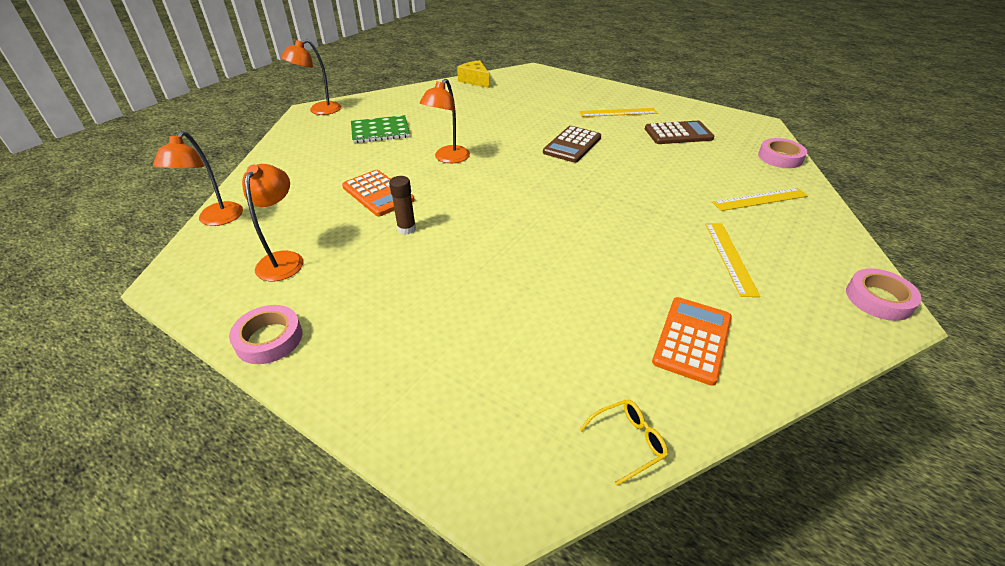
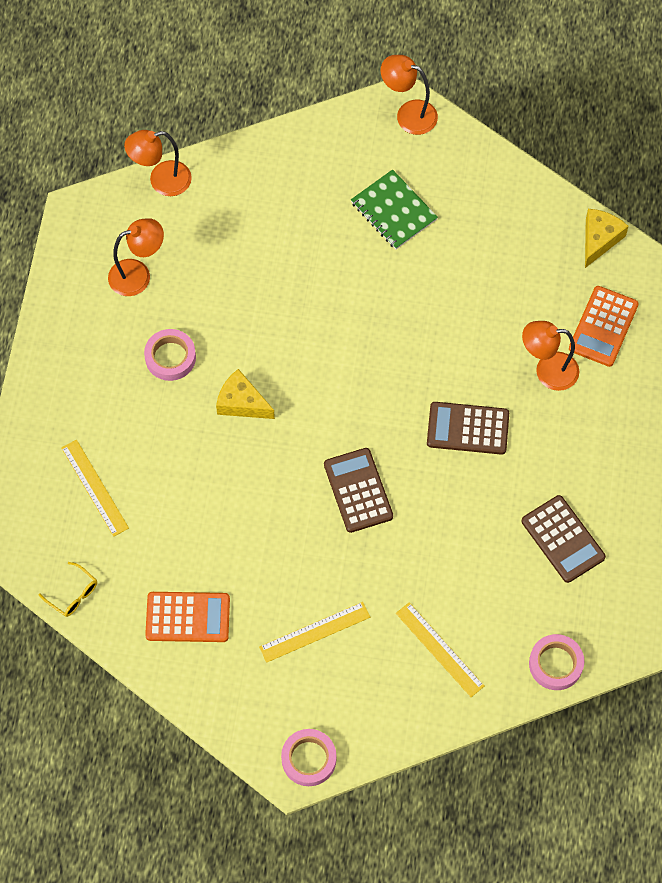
camera: 65 degrees right, 25 degrees up
pink tape [229,305,302,364] -> pink tape moved to [144,329,196,381]
orange calculator [342,170,415,217] -> orange calculator moved to [569,286,639,367]
brown glue stick [389,176,416,234] -> none
orange lamp [419,79,470,163] -> orange lamp moved to [522,321,579,391]
yellow ruler [579,108,657,117] -> yellow ruler moved to [61,440,129,537]
none -> yellow cheese [216,369,275,419]
none -> brown calculator [324,448,393,533]

